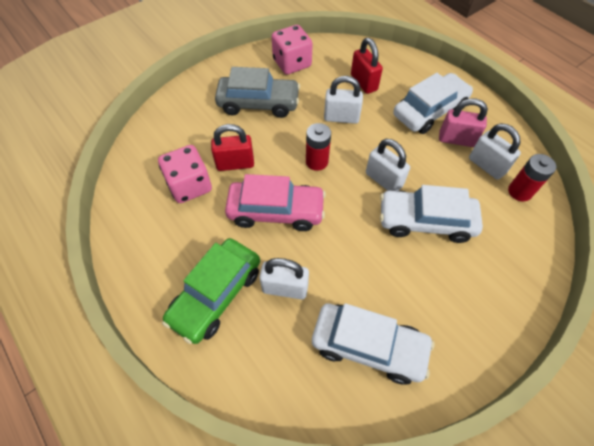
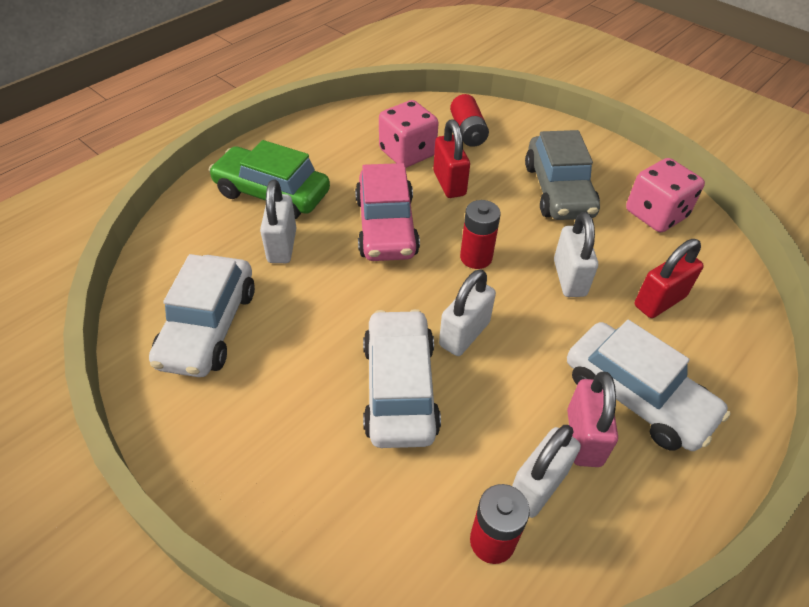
camera: 80 degrees right, 10 degrees down
none -> red battery [450,94,489,147]

